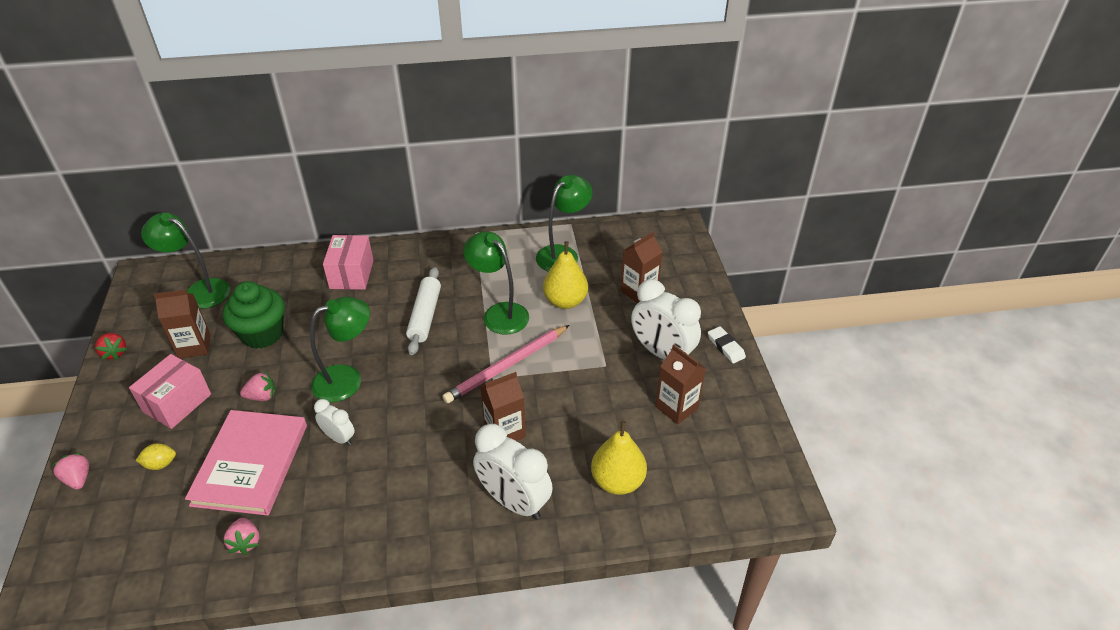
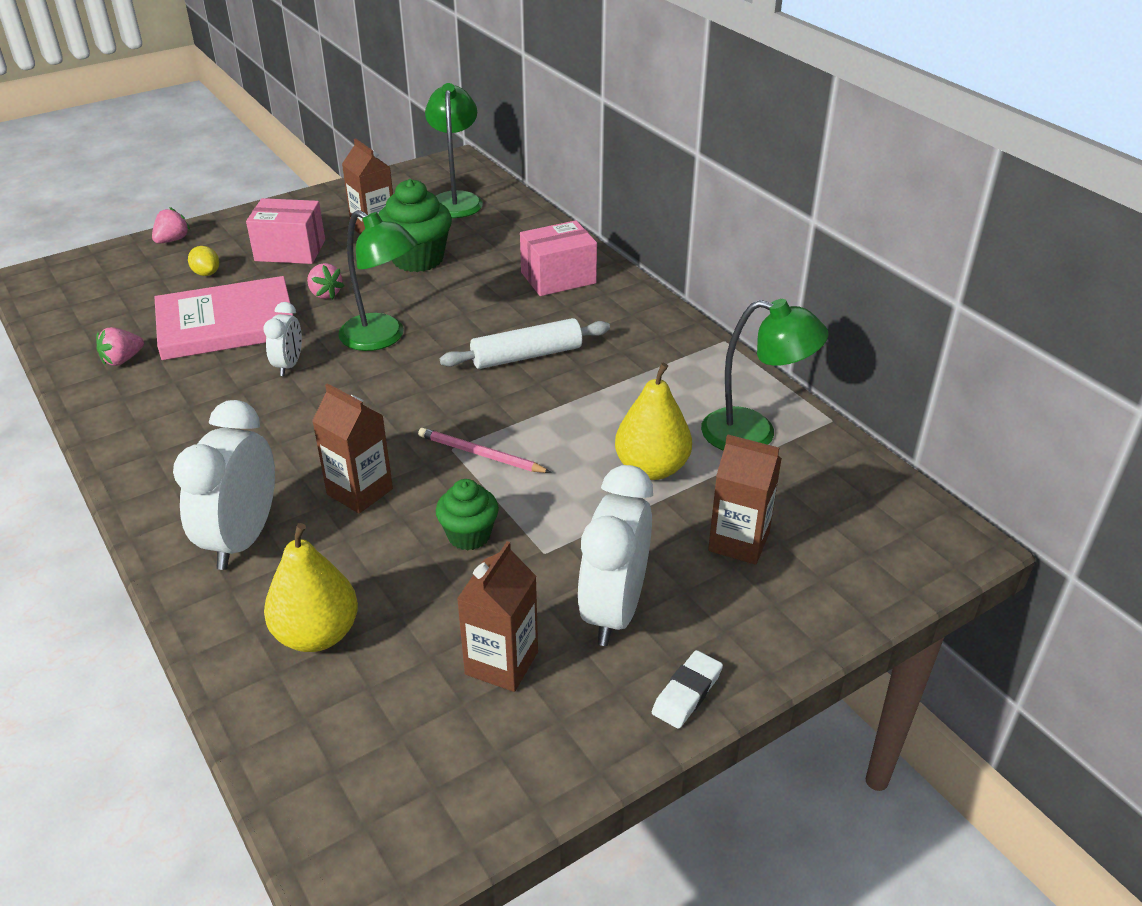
camera: 65 degrees right, 5 degrees down
red strawberry [95,333,127,360] -> none
pink pencil [442,325,569,403] -> pink pencil [418,428,551,473], size x0.62
green lamp [463,231,529,335] -> none
none -> green cupcake [436,479,499,551]

